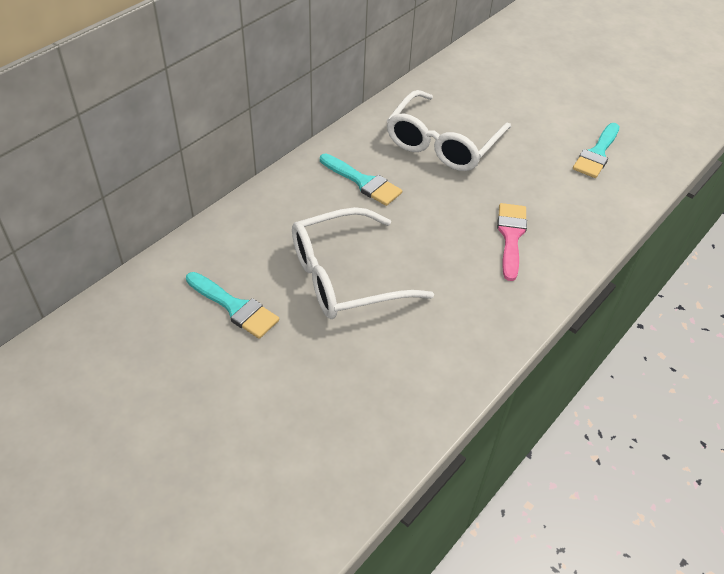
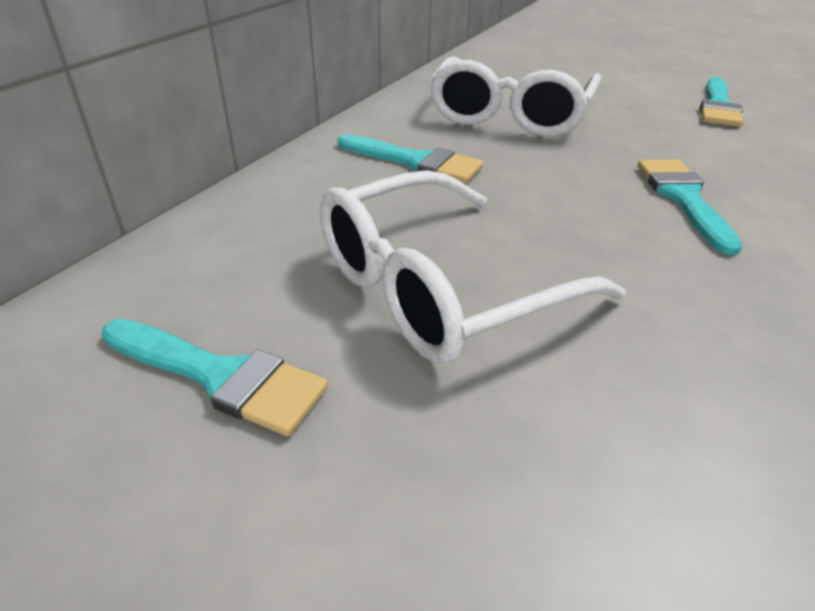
camera: 10 degrees left, 10 degrees down
pink brush [497,203,527,281] -> turquoise brush [638,159,743,255]

